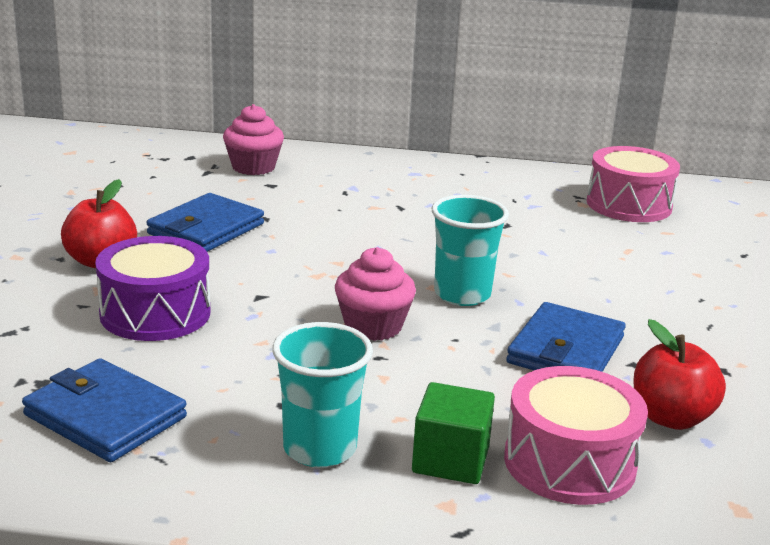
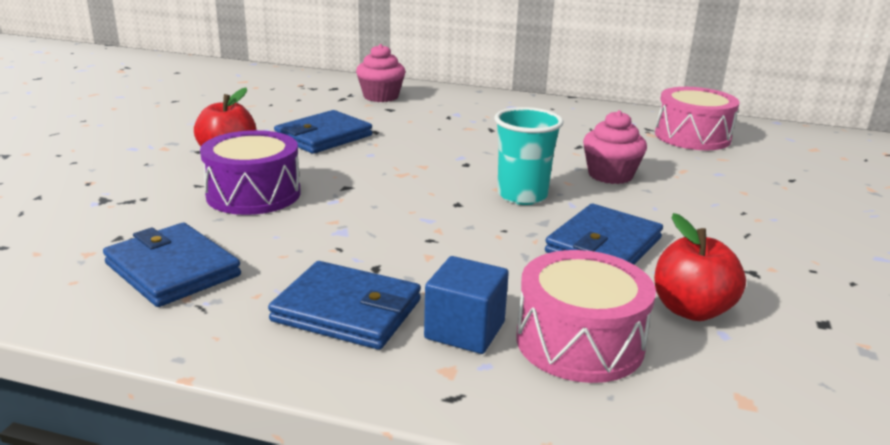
camera: 10 degrees right, 0 degrees up
turquoise cup [272,322,373,468] -> blue wallet [268,261,421,350]
pink cupcake [335,247,416,341] -> pink cupcake moved to [583,110,647,184]
green cube [412,382,495,484] -> blue cube [424,256,509,354]

